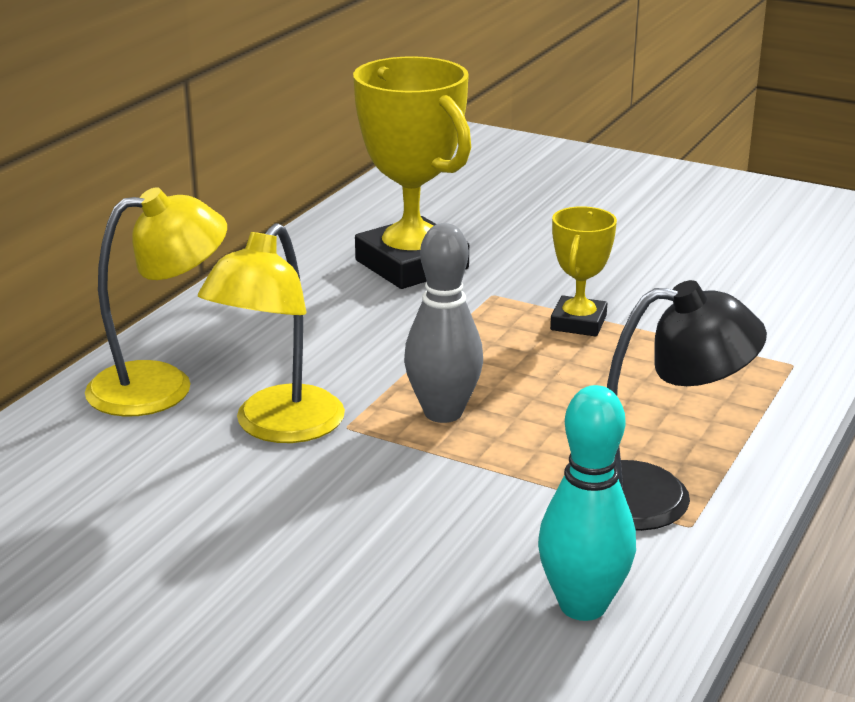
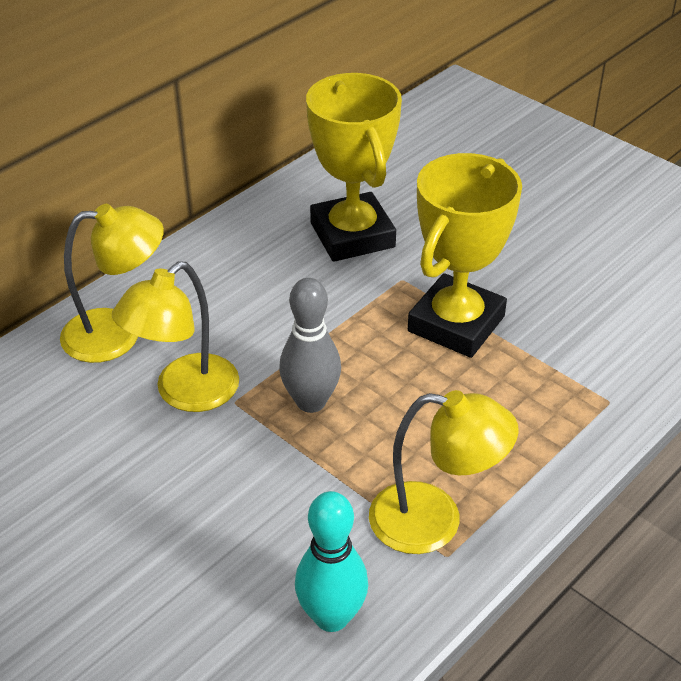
camera: 15 degrees right, 15 degrees up
yellow trophy [550,206,617,336] -> yellow trophy [408,153,522,358], size x1.89
black lamp [607,280,767,531] -> yellow lamp [369,390,518,554]

